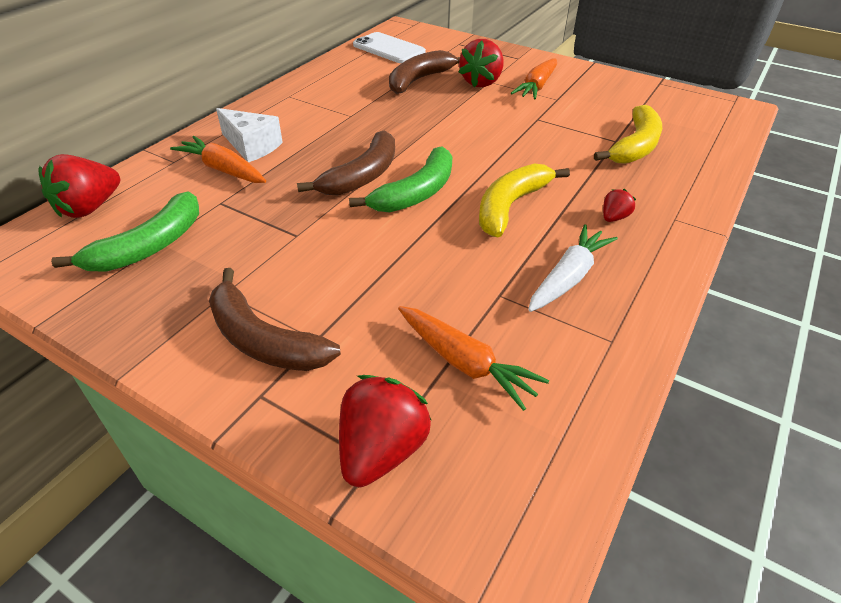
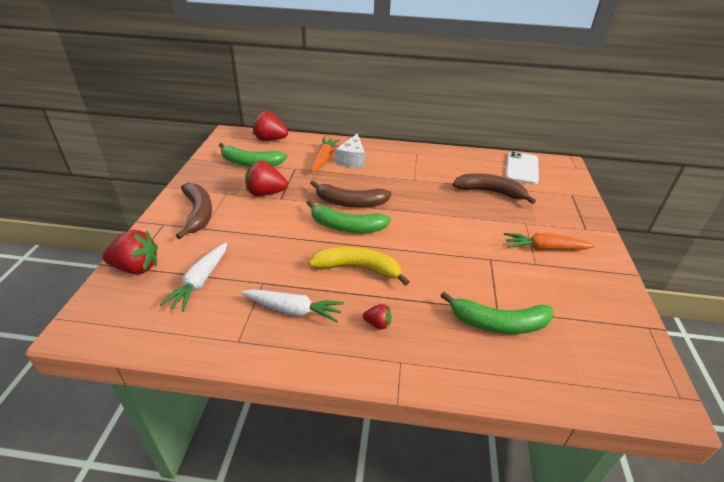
camera: 65 degrees right, 5 degrees down
brown banana [209,268,341,371] -> brown banana turned 150 degrees clockwise [176,183,212,239]
orange carrot [398,306,549,411] -> white carrot [160,243,227,311]
red strawberry [459,39,504,87] -> red strawberry moved to [245,161,288,196]
yellow banana [594,105,662,164] -> green banana [441,291,553,334]

